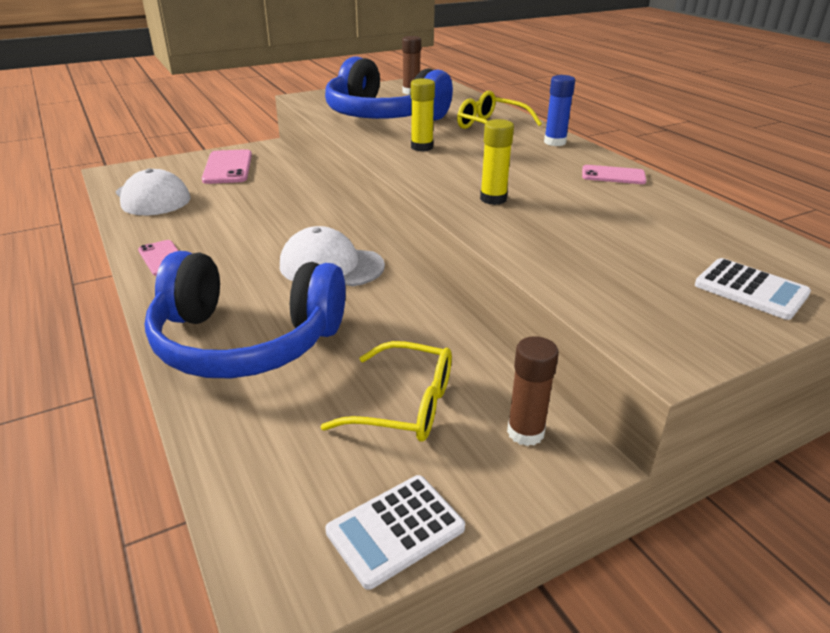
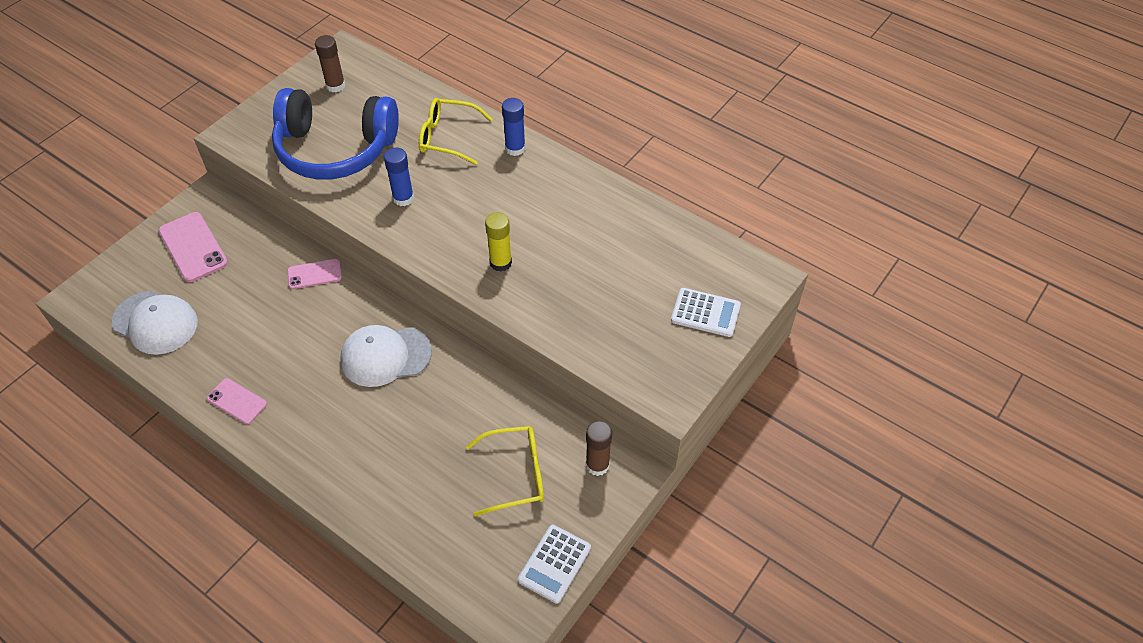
camera: 25 degrees left, 20 degrees up
blue headphones [145,251,346,378] -> none
yellow glue stick [411,78,435,151] -> blue glue stick [384,147,414,206]
pink phone [582,165,646,184] -> pink phone moved to [287,259,342,289]

